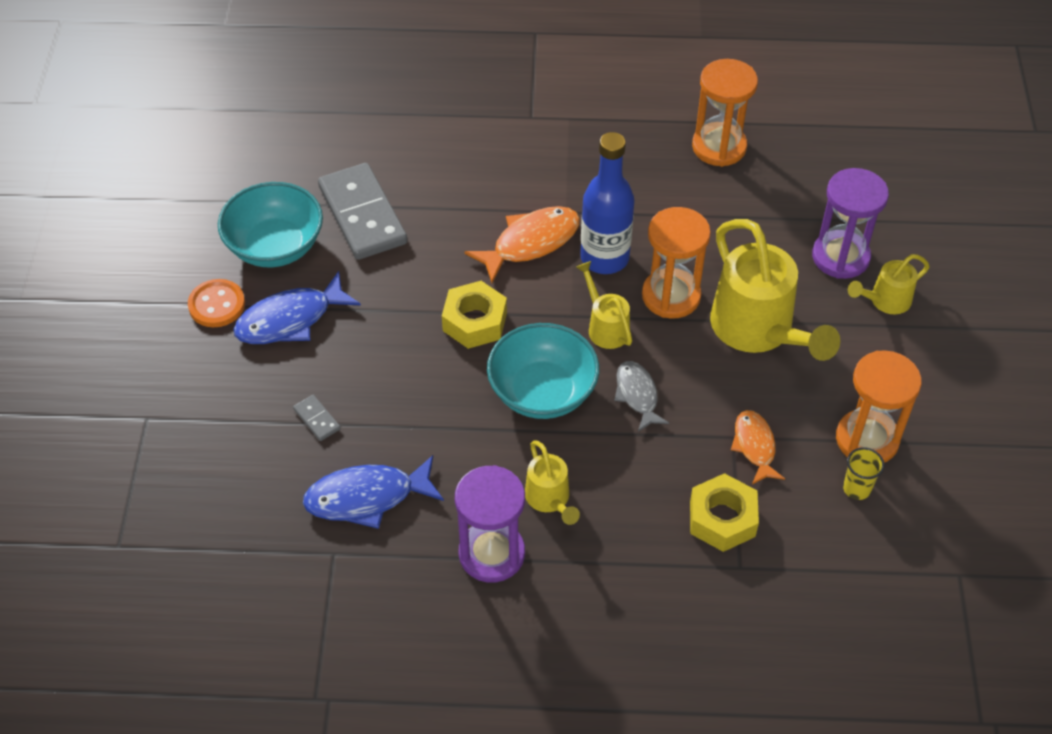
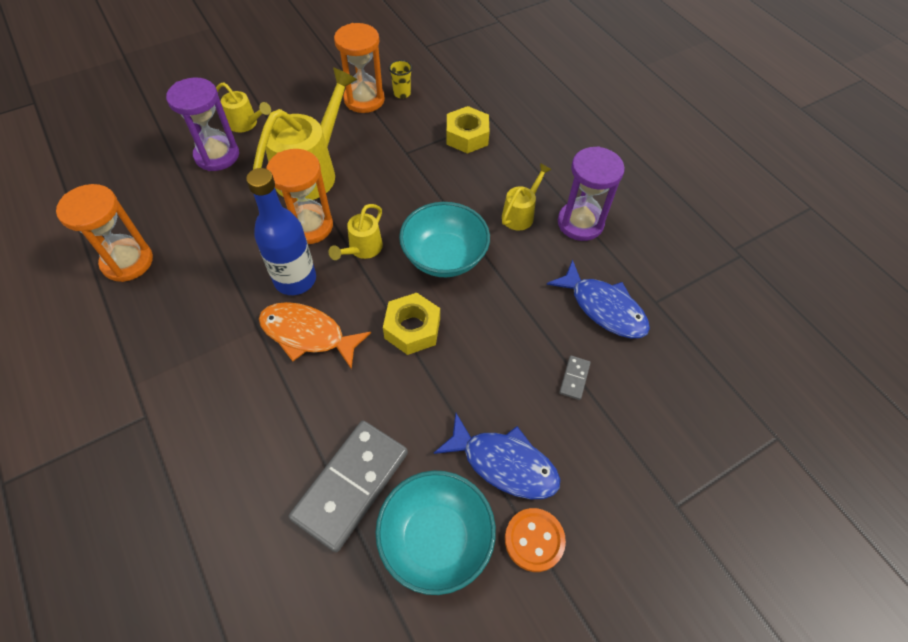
camera: 125 degrees left, 5 degrees up
grey fish [614,361,669,432] -> none
orange fish [731,410,785,485] -> none

